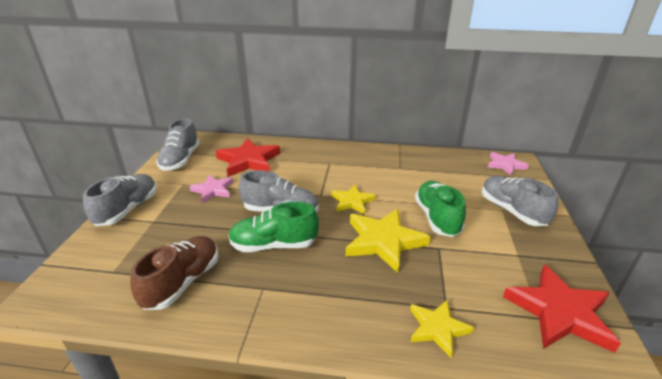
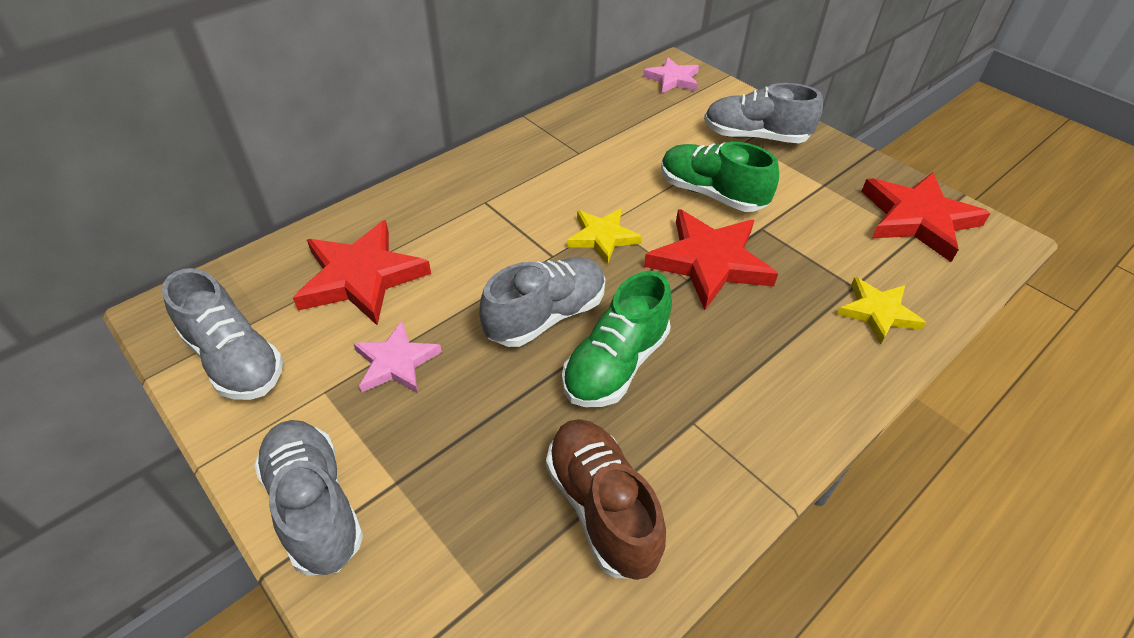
camera: 50 degrees left, 15 degrees up
yellow star [346,209,430,273] -> red star [644,209,778,310]

